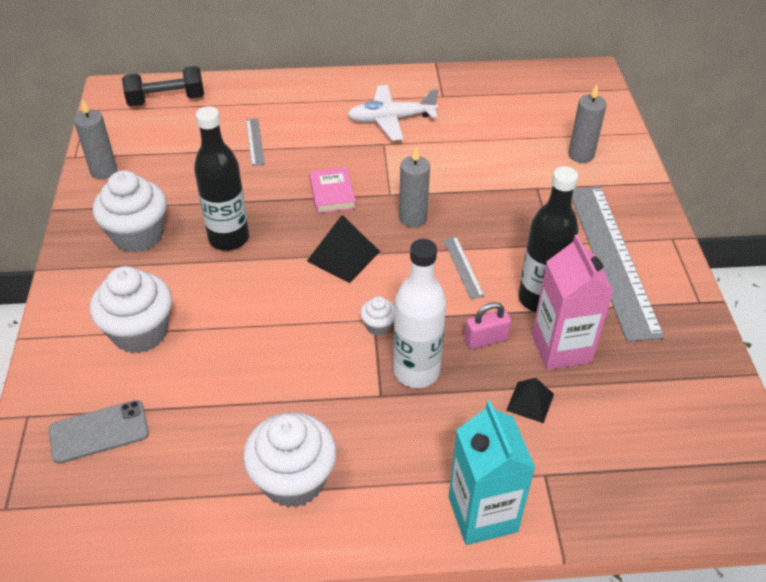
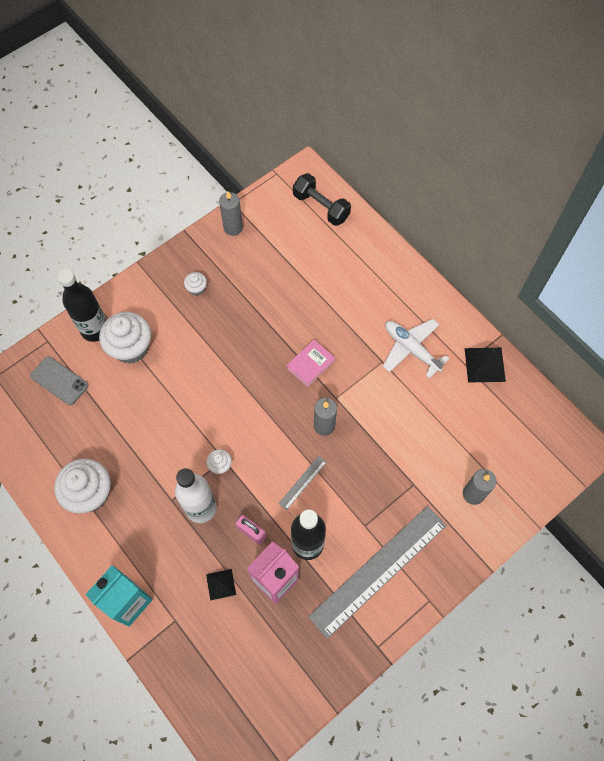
camera: 55 degrees right, 20 degrees up
white cupcake [93,170,167,253] -> white cupcake [184,272,207,296], size x0.47
black bottle [194,106,249,251] -> black bottle moved to [58,269,106,342]
grey ruler [246,118,265,166] -> none
black pyramid [307,215,380,283] -> black pyramid moved to [465,348,506,382]

